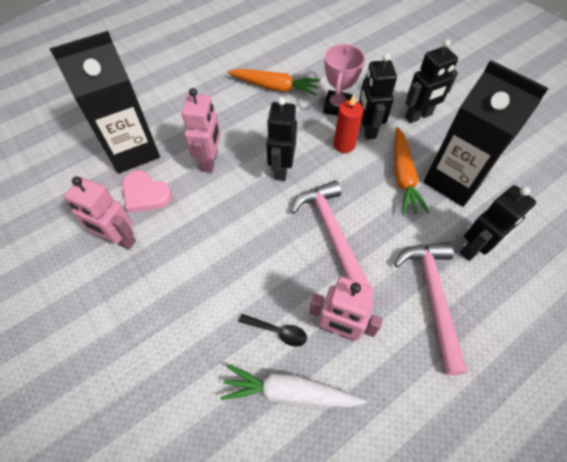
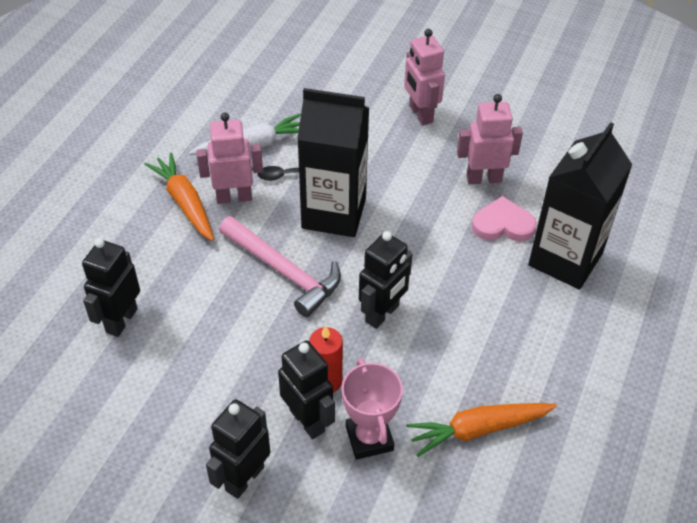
camera: 150 degrees right, 10 degrees down
pink robot [182,88,221,173] -> pink robot moved to [404,29,445,125]
black robot [266,97,297,181] -> black robot turned 60 degrees clockwise [359,231,413,329]
orange carrot [394,127,430,215] -> orange carrot moved to [144,153,214,241]
pink hammer [394,242,468,375] -> none
black carton [423,60,549,207] -> black carton moved to [297,88,369,237]

